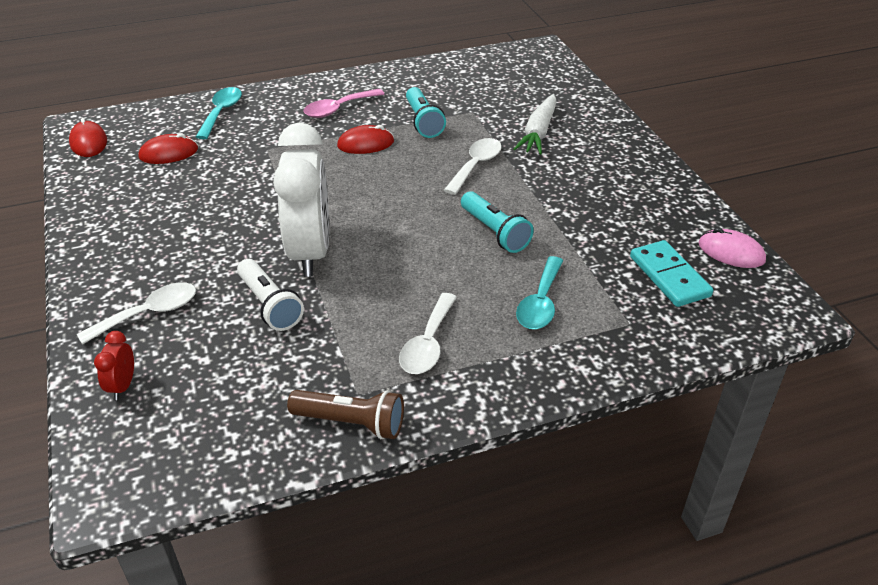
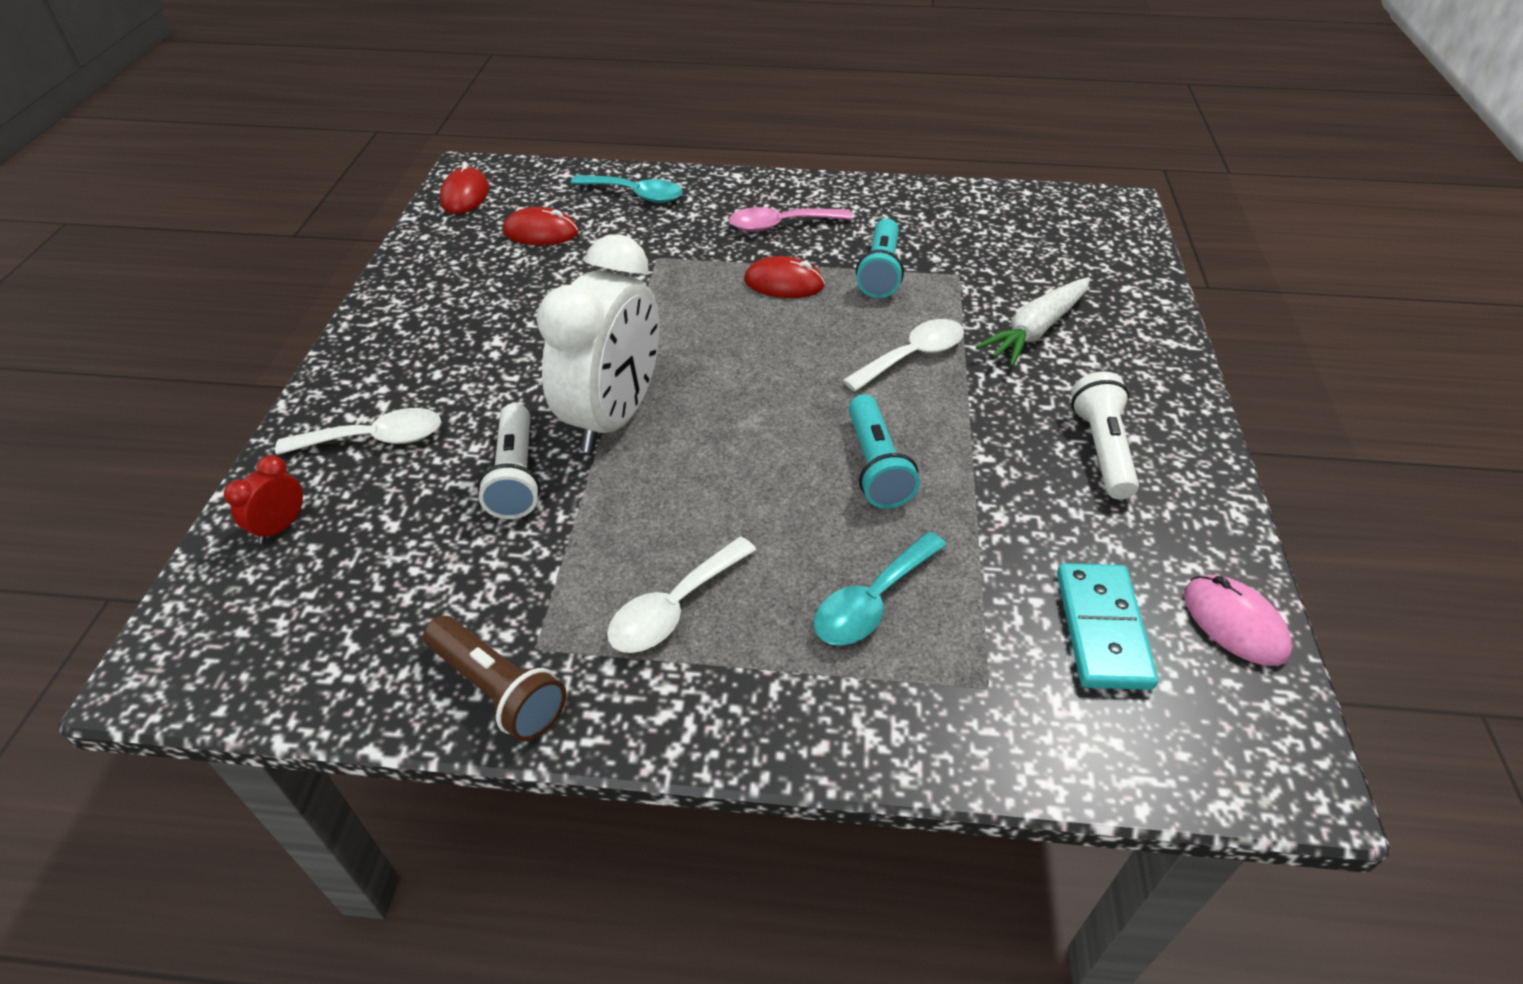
camera: 25 degrees right, 5 degrees up
turquoise spoon [196,87,242,139] -> turquoise spoon turned 75 degrees clockwise [571,175,683,203]
none -> white flashlight [1071,371,1139,499]

